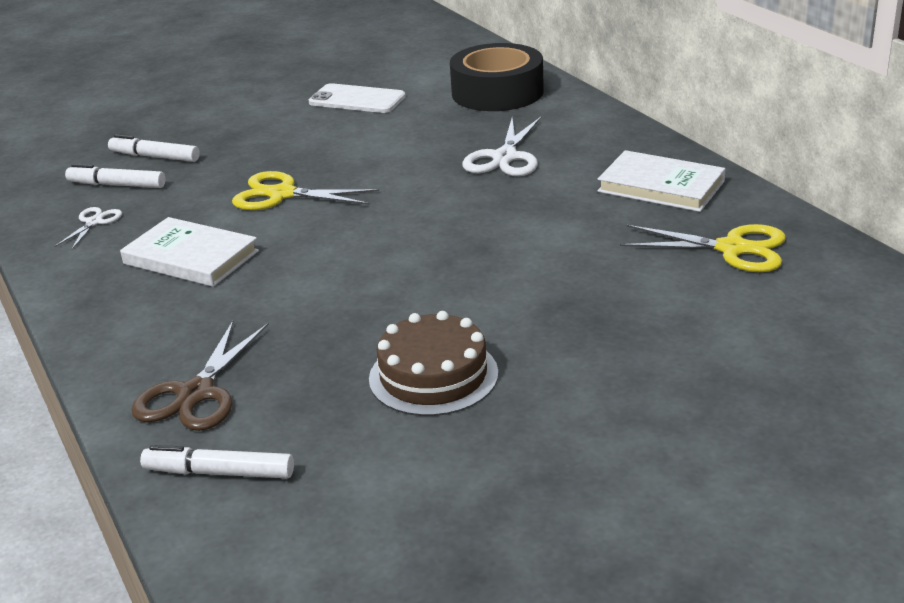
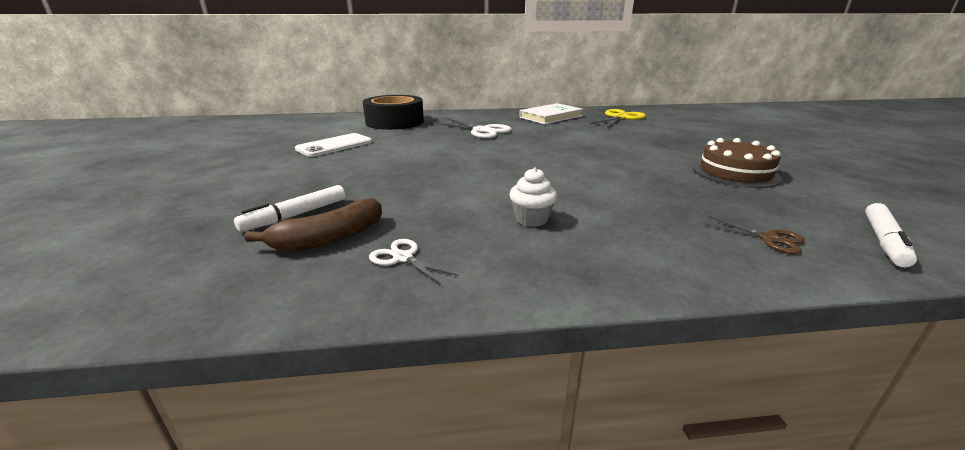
camera: 70 degrees left, 5 degrees down
white marker [65,164,165,188] -> brown banana [245,198,382,252]
white book [120,217,259,287] -> white cupcake [509,168,557,227]
brown scissors [131,321,269,431] -> brown scissors [703,216,805,254], size x0.56
yellow scissors [232,171,379,210] -> none

